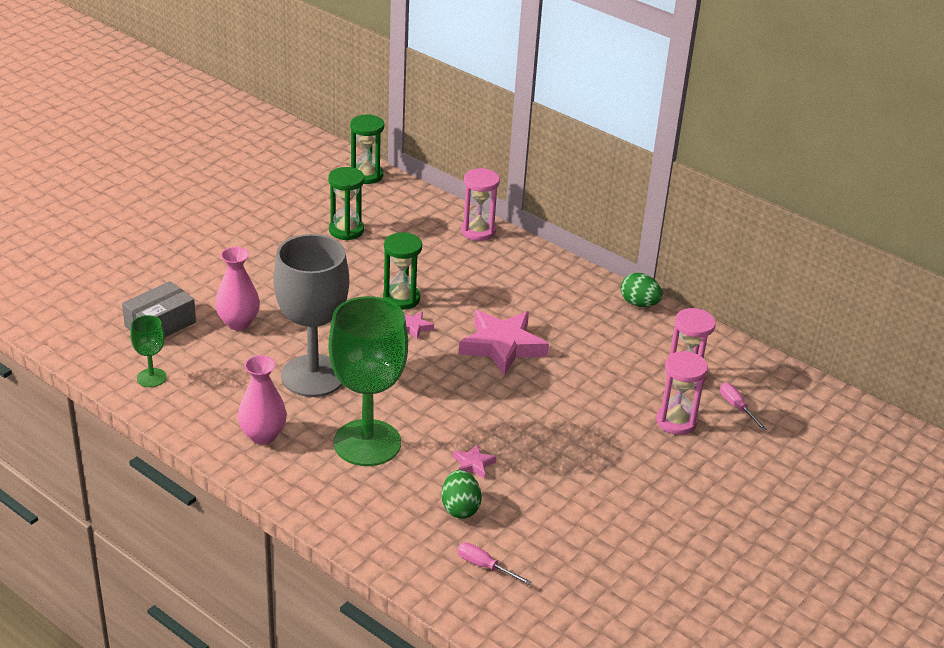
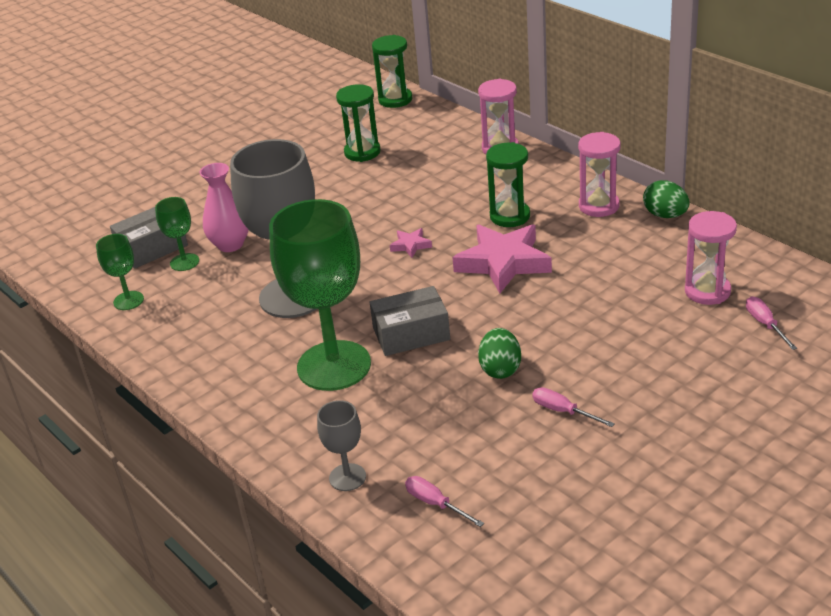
camera: 15 degrees right, 0 degrees up
pink vase [238,355,287,445] -> none
green hourglass [383,232,422,310] -> green hourglass moved to [486,142,530,227]
green egg [442,470,482,519] -> green egg moved to [478,328,521,379]
pink star [453,444,496,479] -> none
pink hourglass [656,351,708,435] -> pink hourglass moved to [578,132,621,217]
none -> green goblet [155,197,199,271]
none -> grey goblet [317,400,366,491]
none -> grey box [369,286,450,356]
none -> pink screwdriver [532,387,615,427]

